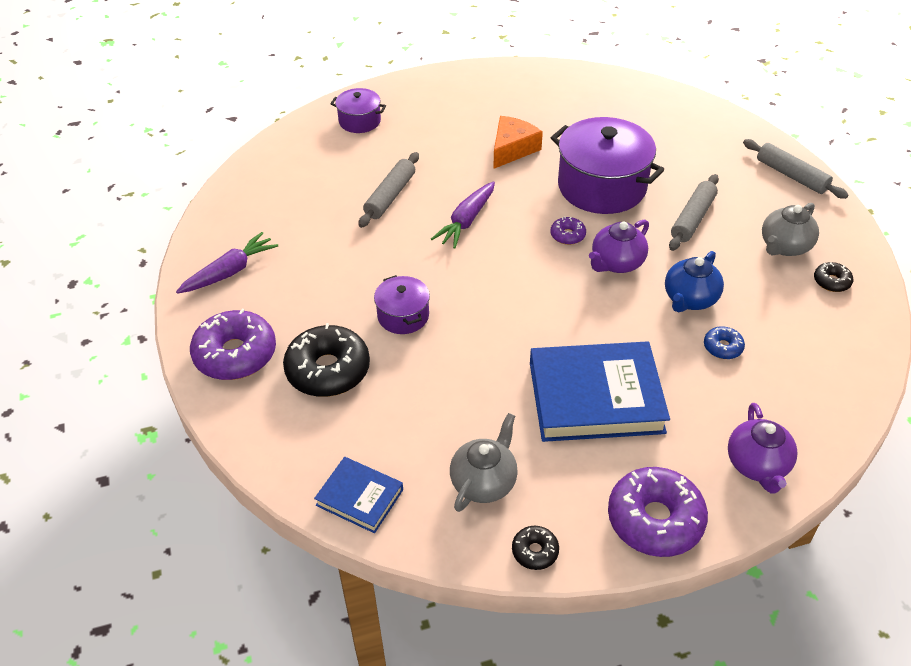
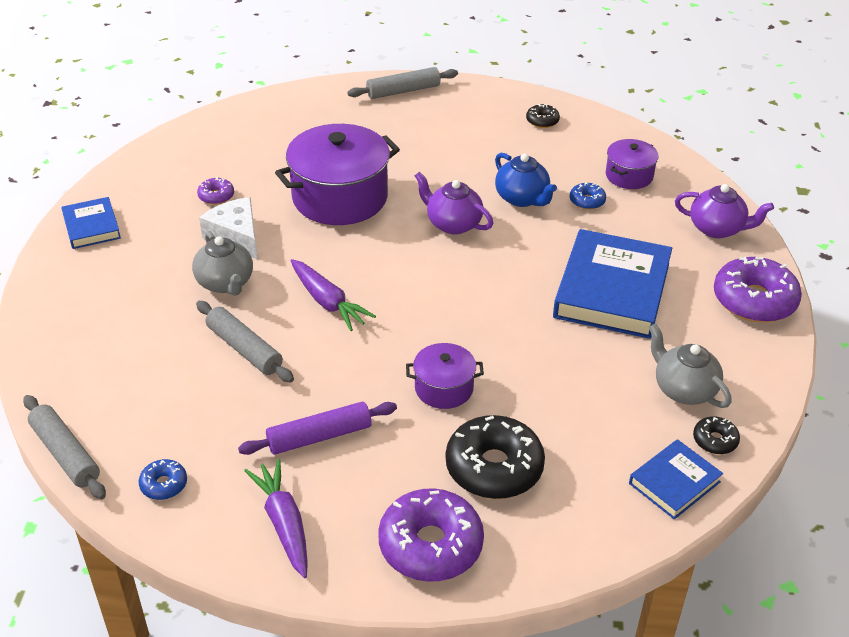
camera: 70 degrees left, 5 degrees down
purple pot [331,88,386,133] -> purple pot moved to [606,139,659,189]
orange cheese [493,116,543,169] -> white cheese [199,197,257,259]
black donut [512,526,559,570] -> black donut moved to [693,416,740,454]
purple donut [550,216,586,245] -> purple donut moved to [197,177,234,205]
purple teapot [589,220,649,273] -> purple teapot turned 150 degrees clockwise [415,172,493,235]
grey rolling pin [669,174,719,251] -> grey rolling pin moved to [23,395,106,499]
grey teapot [762,203,819,256] -> grey teapot moved to [192,231,253,296]
none -> blue book [61,197,121,249]
none -> blue donut [139,459,187,500]
none -> purple rolling pin [238,402,397,455]

